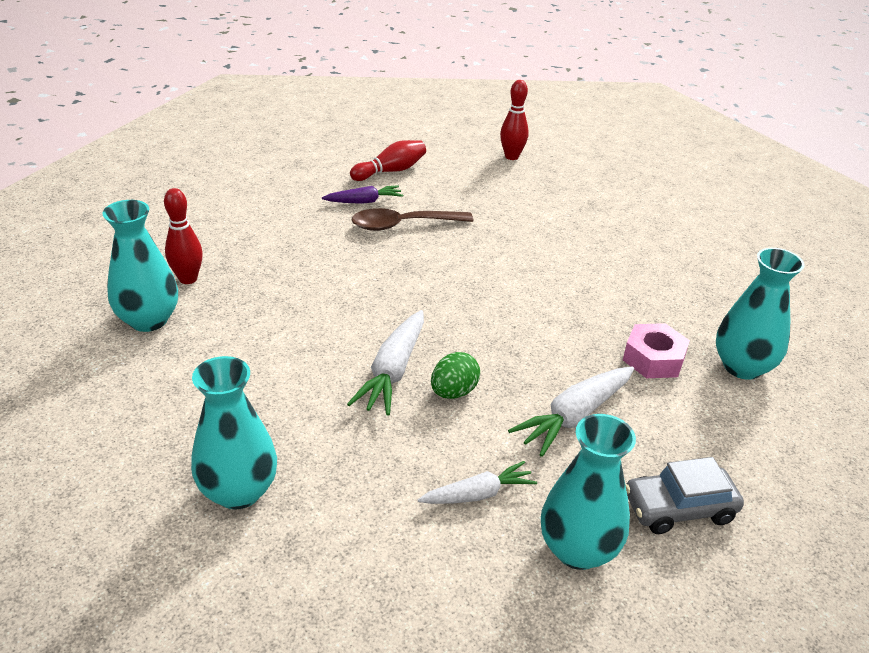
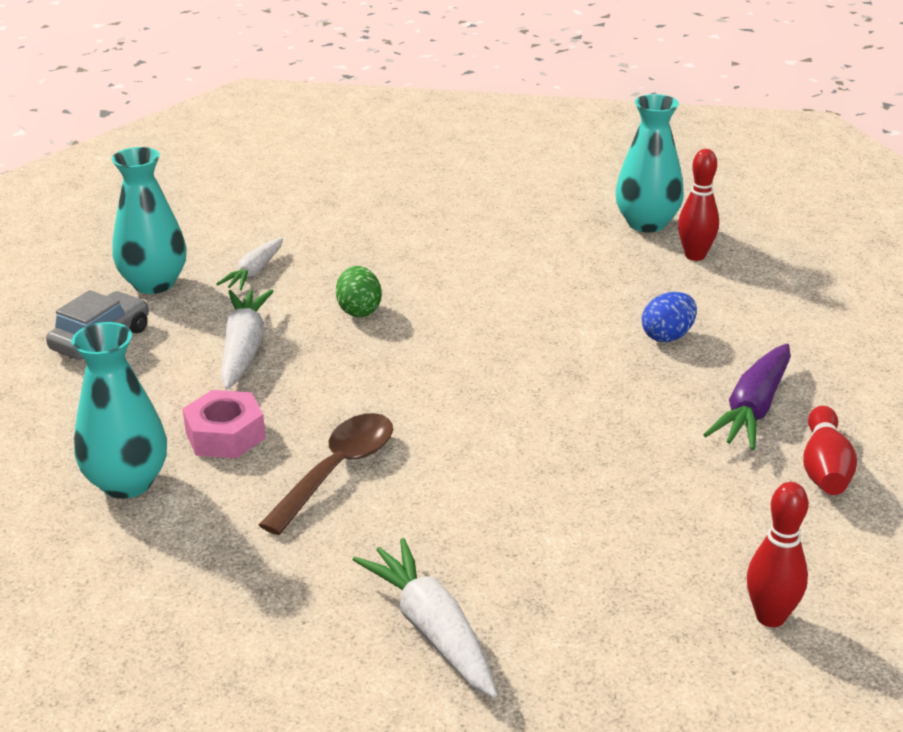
camera: 135 degrees right, 5 degrees down
turquoise vase [191,356,277,509] -> none
purple carrot [322,185,403,204] -> purple carrot [703,343,791,450], size x1.53
white carrot [347,310,424,416] -> white carrot moved to [353,538,497,698]
brown spoon [352,208,473,231] -> brown spoon moved to [259,413,393,535]
none -> blue egg [642,292,697,342]

